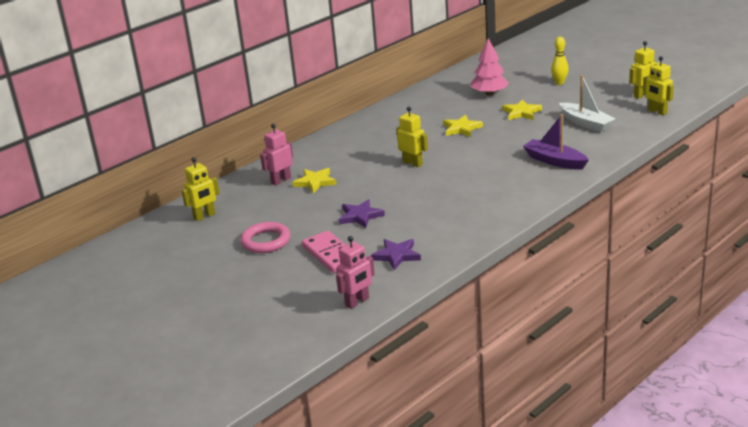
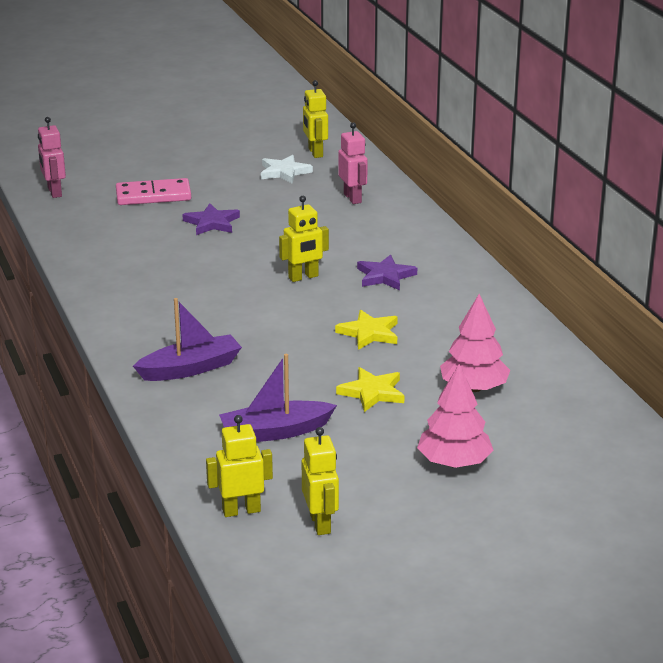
camera: 110 degrees right, 0 degrees up
pink ring [241,222,290,253] -> none
yellow star [292,168,336,193] -> none
purple star [371,239,421,270] -> purple star moved to [357,255,417,290]
yellow bowling pin [551,37,569,85] -> pink tree [417,364,494,468]
white boat [559,75,616,132] -> purple boat [219,354,337,442]
none -> white star [261,155,313,184]

